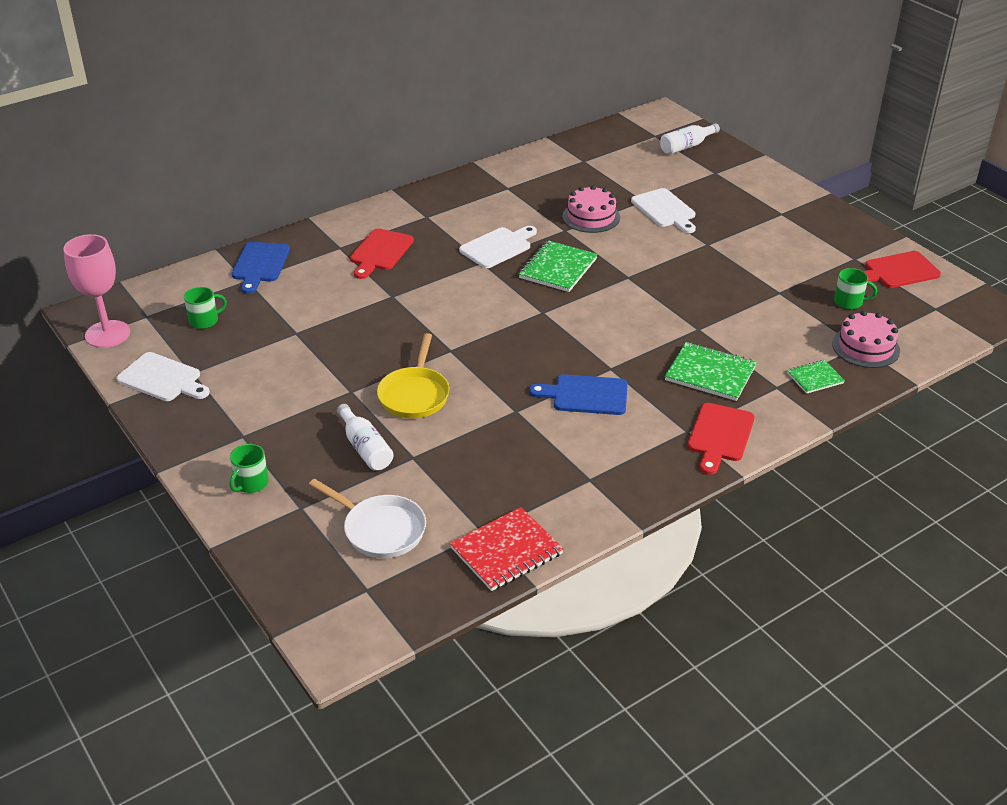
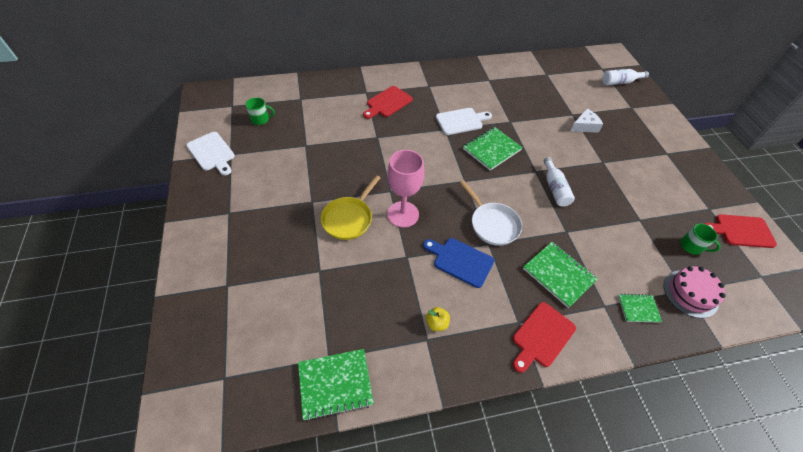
camera: 20 degrees right, 15 degrees up
pink goblet [63,234,130,348] -> pink goblet moved to [387,150,424,228]
green mug [230,444,269,493] -> none
blue cutting board [232,242,290,294] -> none
white pan [309,479,426,558] -> white pan moved to [460,180,522,246]
white bottle [337,404,394,471] -> white bottle moved to [544,157,575,207]
red notebook [450,507,564,591] -> green notebook [298,349,374,421]
pink cake [562,185,620,233] -> none
white cutting board [631,188,696,233] -> white cheese [570,109,603,133]
none -> yellow apple [426,307,450,331]

